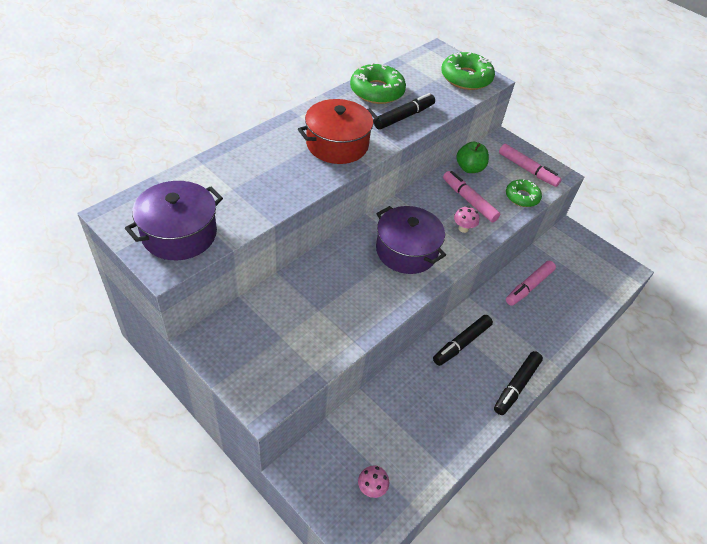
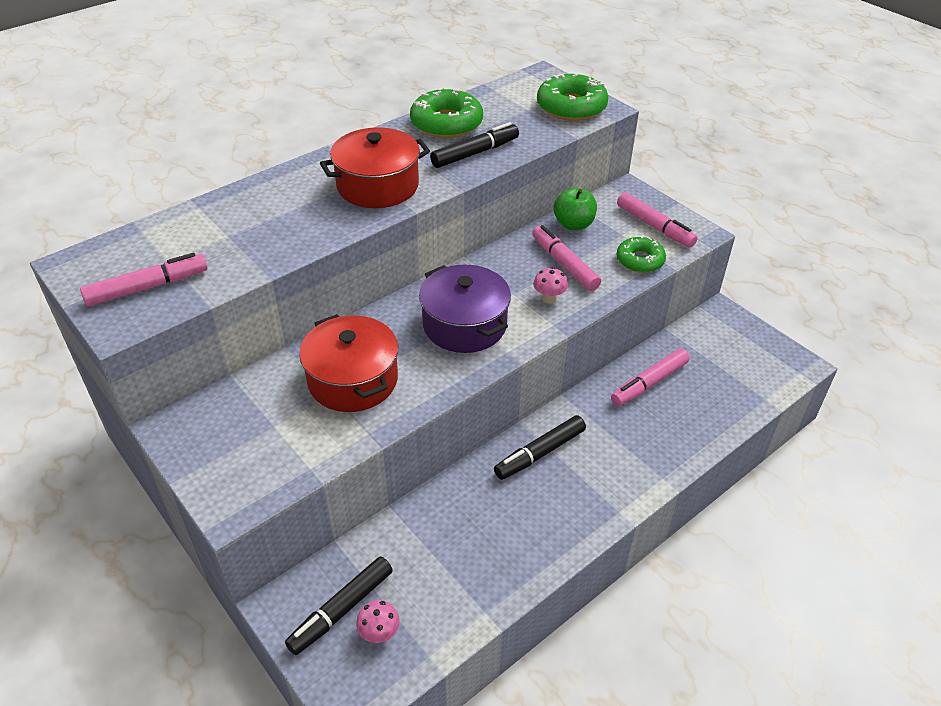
camera: 10 degrees right, 5 degrees down
purple pot [125,181,223,260] -> pink marker [80,253,207,306]
black marker [494,351,543,415] -> black marker moved to [285,556,393,655]
none -> red pot [299,314,398,412]

